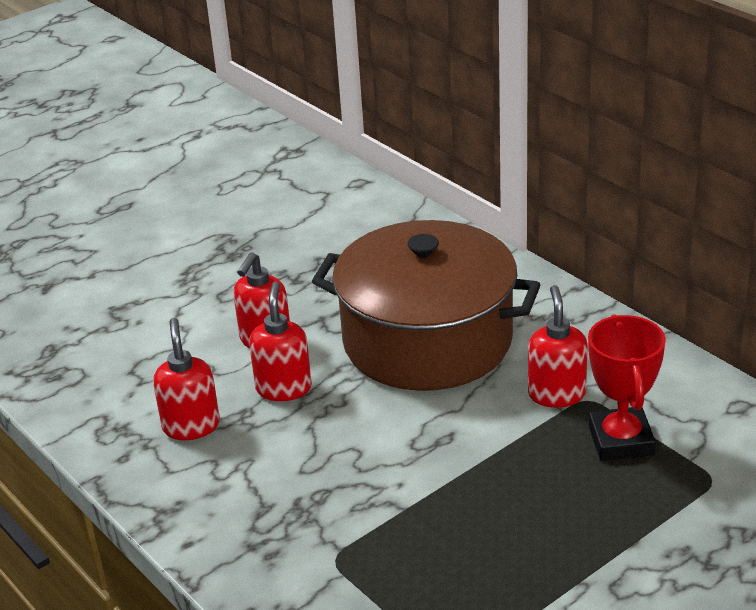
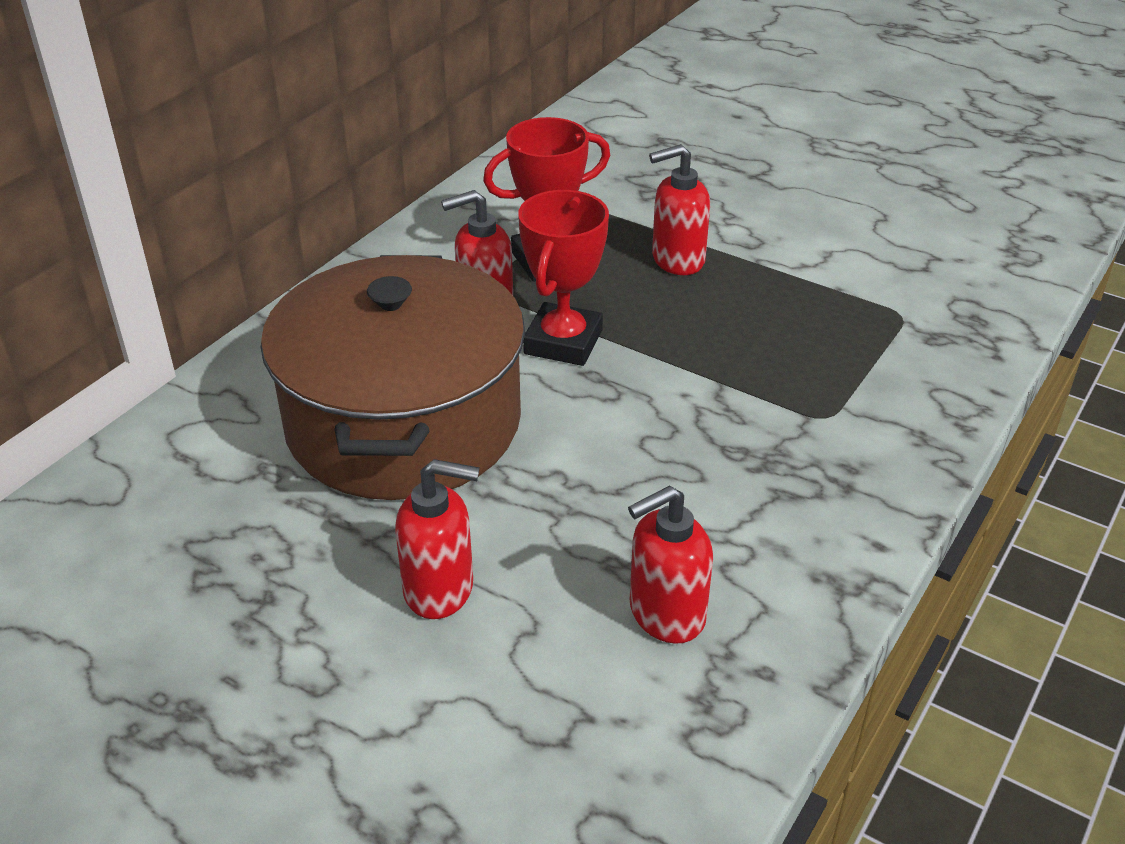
camera: 110 degrees left, 5 degrees up
red soap dispenser [249,282,312,401] -> red soap dispenser moved to [649,144,710,275]
none -> red trophy [518,190,609,366]

